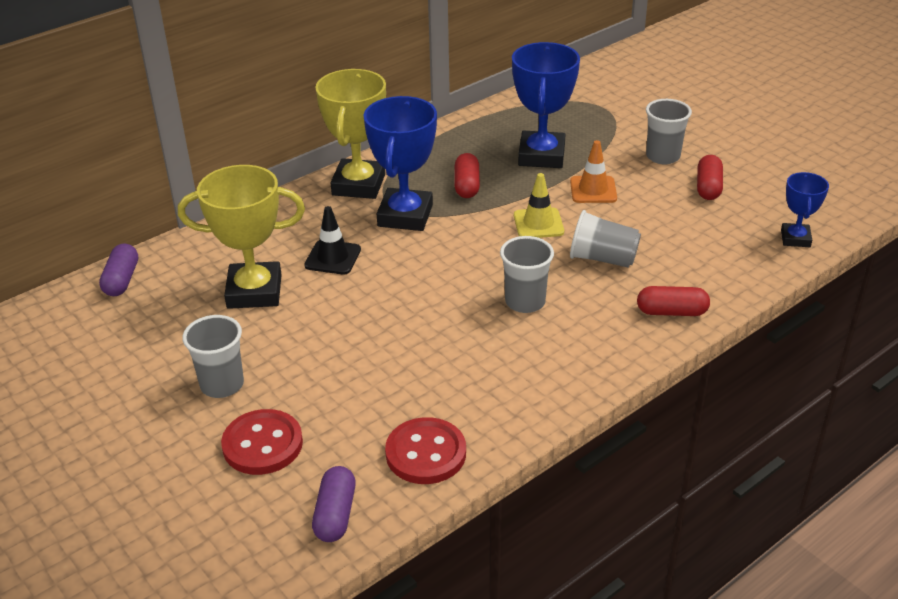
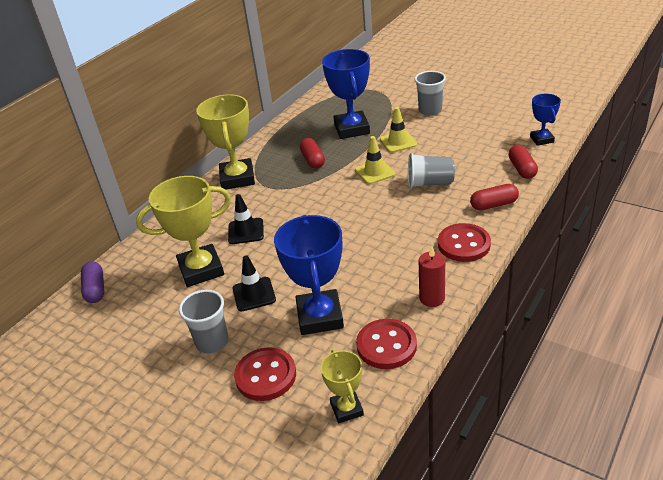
camera: 15 degrees left, 0 degrees up
purple capsule [312,466,356,542] -> yellow trophy [321,350,364,423]
blue trophy [363,96,437,231] -> blue trophy moved to [274,215,344,335]
grey cup [500,236,554,313] -> none
orange traffic cone [570,140,617,203] -> yellow traffic cone [380,107,417,153]
red capsule [697,155,723,200] -> red capsule moved to [508,145,538,179]
none -> black traffic cone [233,255,276,312]
none -> red candle [419,247,445,307]
none -> red button [438,223,491,262]

